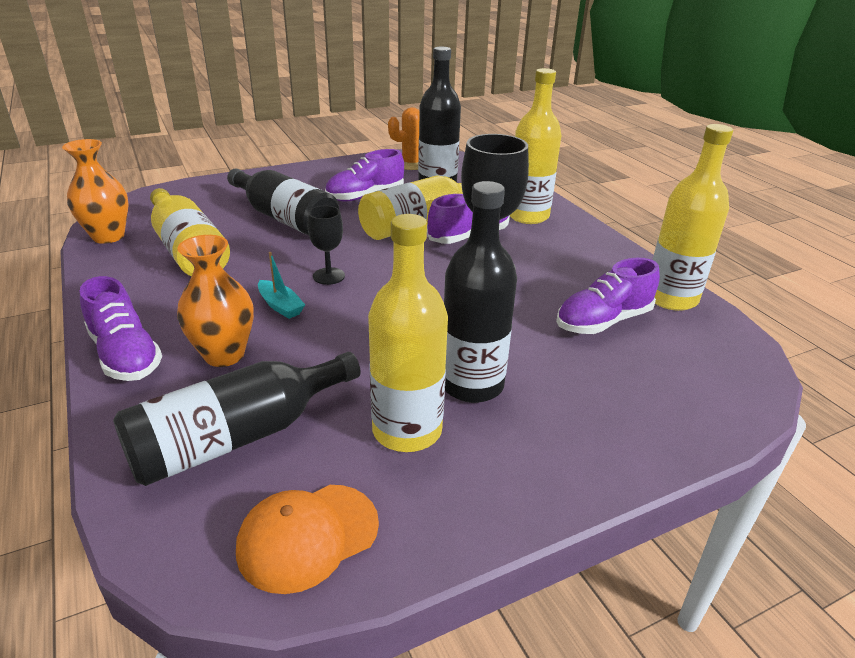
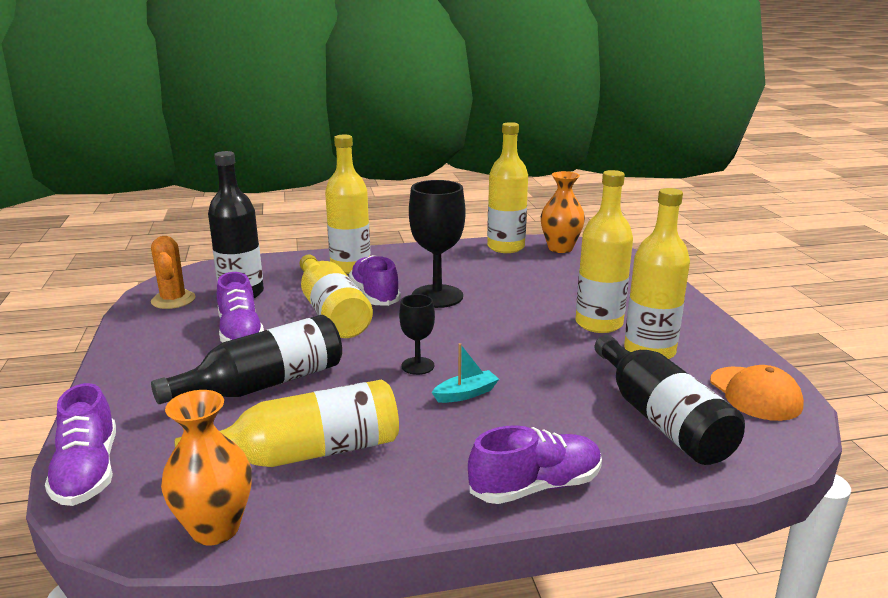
camera: 75 degrees left, 10 degrees down
orange vase [177,235,254,367] -> orange vase moved to [541,171,585,253]
black bottle [444,181,517,403] -> yellow bottle [575,170,633,333]
purple shoe [556,258,660,334] -> purple shoe moved to [45,383,116,506]

